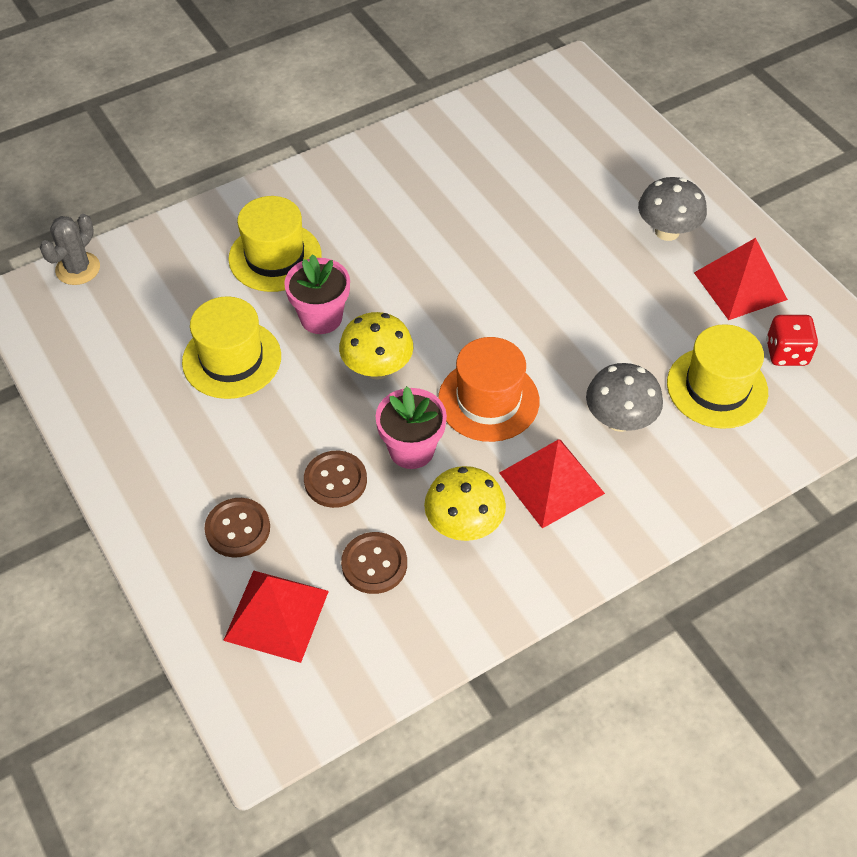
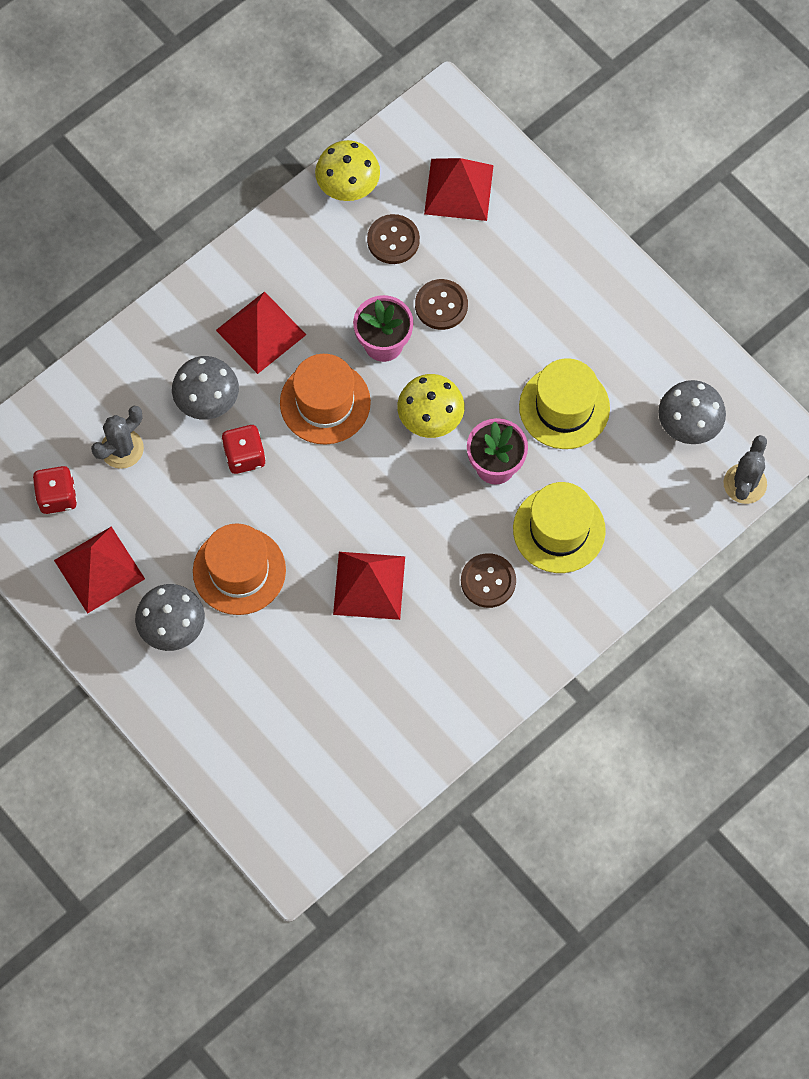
camera: 170 degrees right, 15 degrees up
brown button [204,498,270,558] -> brown button moved to [461,553,516,608]
yellow mushroom [424,466,506,541] -> yellow mushroom moved to [315,140,380,201]
yellow hat [667,324,768,429] -> grey cactus [91,406,144,469]
none -> orange hat [193,523,286,615]
none -> red dice [221,425,266,474]
none -> red pyramid [333,552,405,620]
none -> grey mushroom [658,380,726,444]

